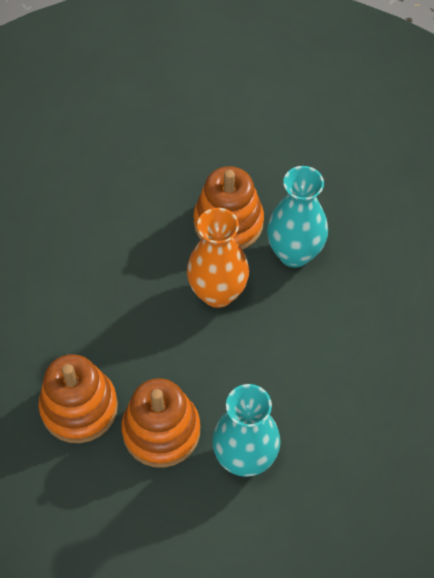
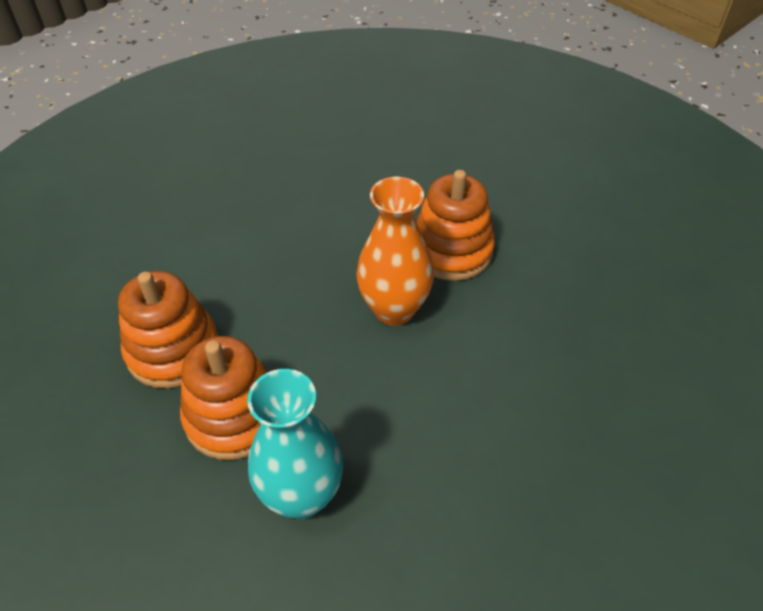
camera: 30 degrees right, 10 degrees down
turquoise vase [267,166,328,268] -> none

